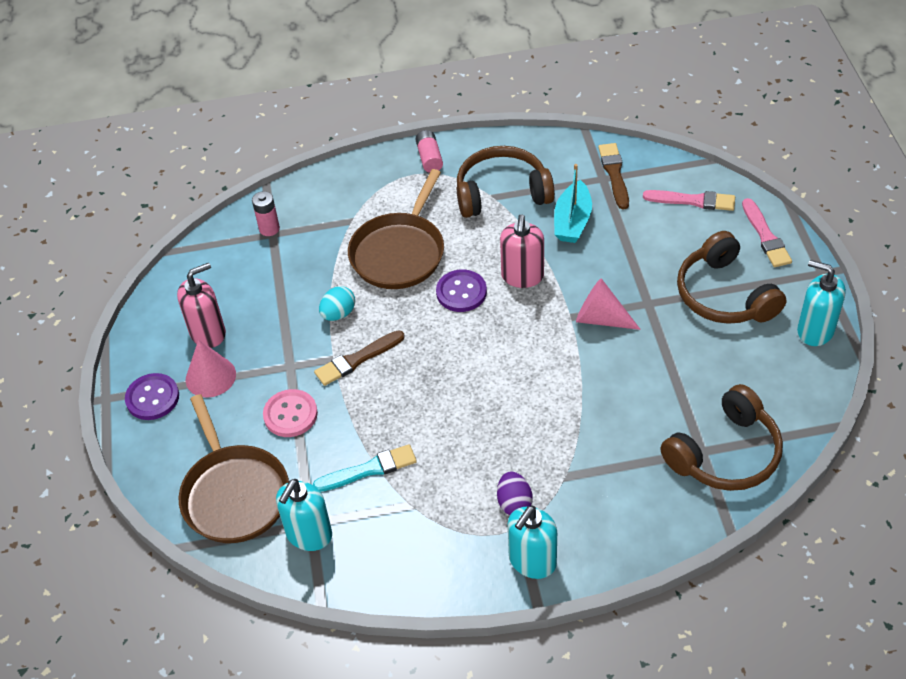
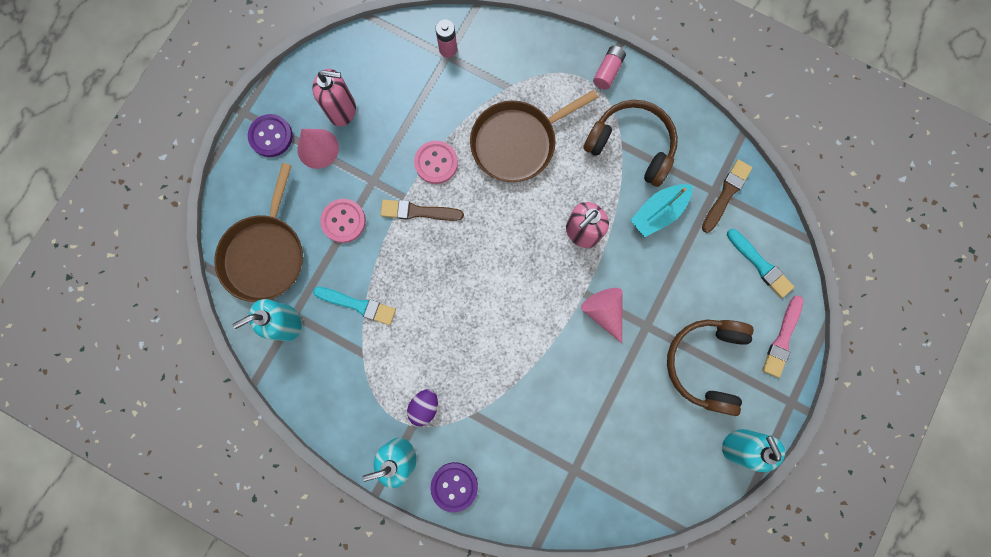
camera: 35 degrees right, 30 degrees up
turquoise egg [319,286,355,321] -> pink button [414,141,458,184]
purple button [436,269,487,312] -> purple button moved to [430,462,478,513]
pink brush [643,190,735,211] -> turquoise brush [727,229,794,298]
brown headphones [660,384,783,491] -> none

